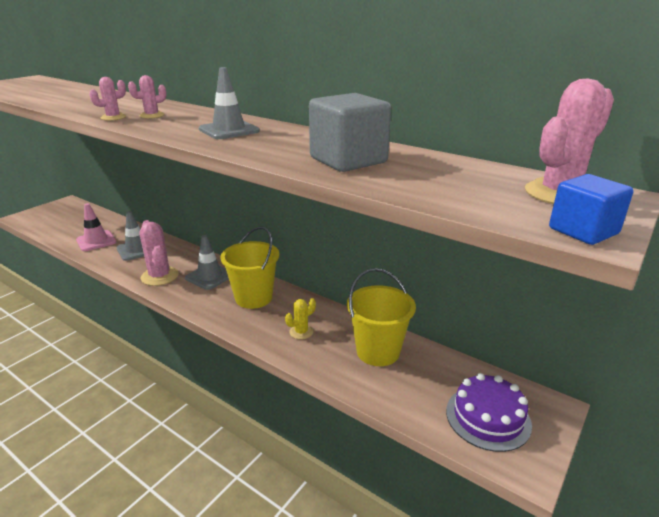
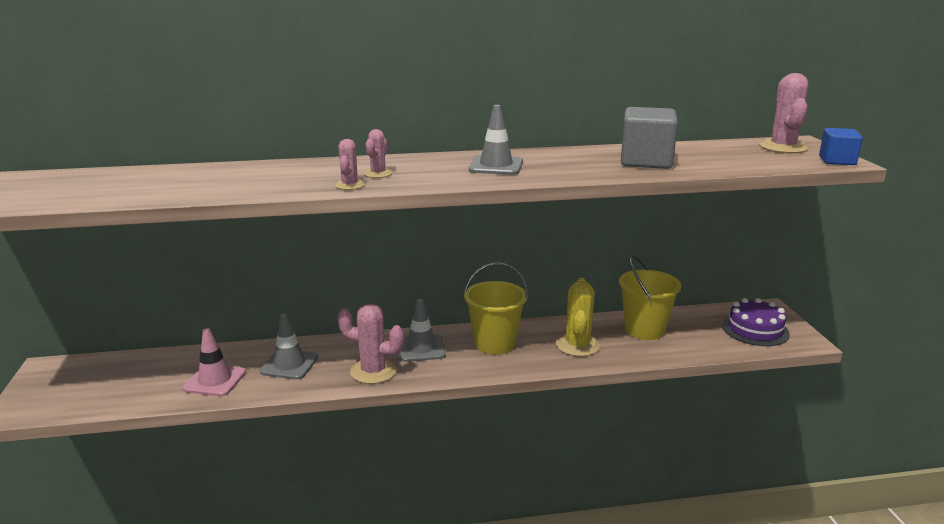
camera: 45 degrees left, 5 degrees down
yellow cactus [285,298,316,339] -> yellow cactus [556,278,600,356], size x1.81

